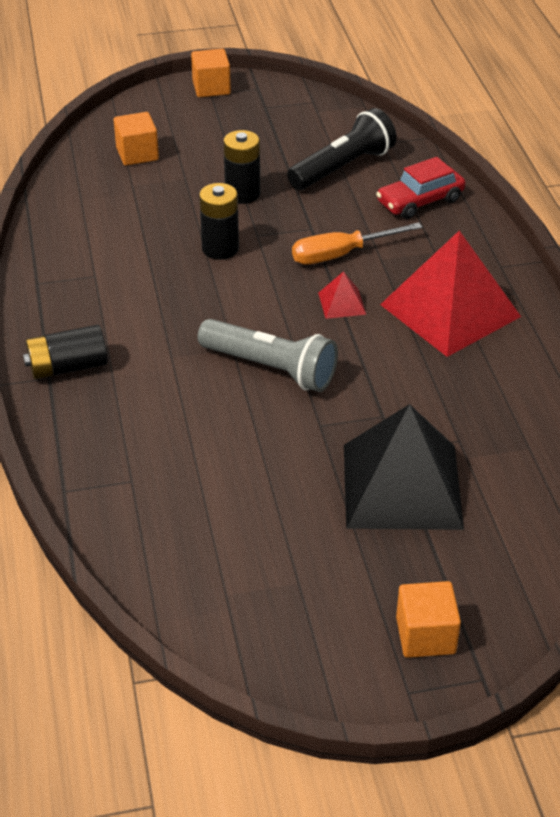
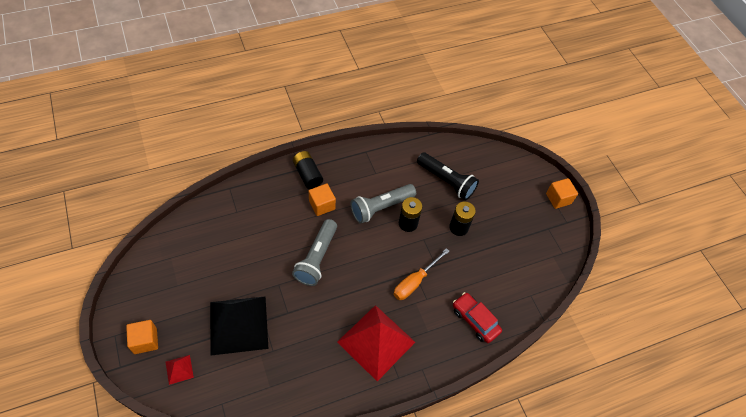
camera: 75 degrees right, 15 degrees up
orange cube [114,112,159,166] -> orange cube moved to [309,184,336,216]
black flashlight [287,108,397,190] -> black flashlight moved to [417,152,479,200]
orange screwdriver [292,222,422,265] -> orange screwdriver turned 105 degrees counterclockwise [394,248,449,300]
red pyramid [318,271,366,319] -> red pyramid moved to [166,355,194,385]
none -> grey flashlight [351,184,416,224]

